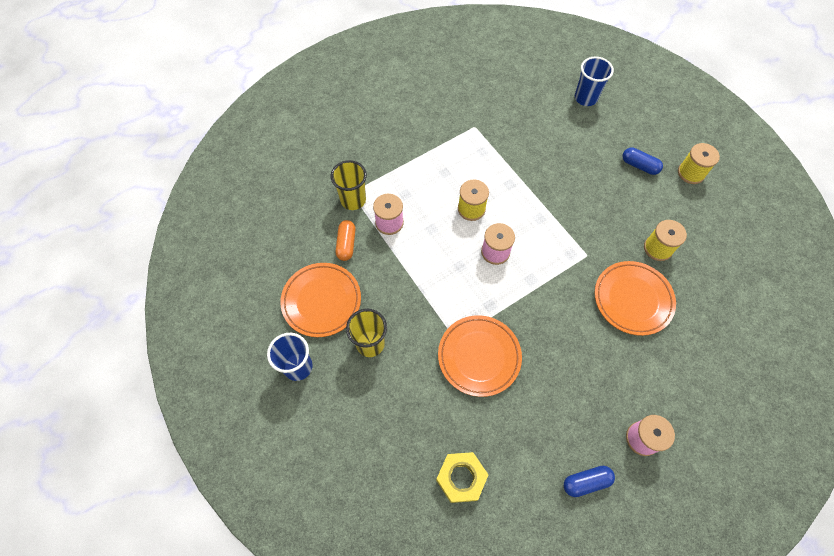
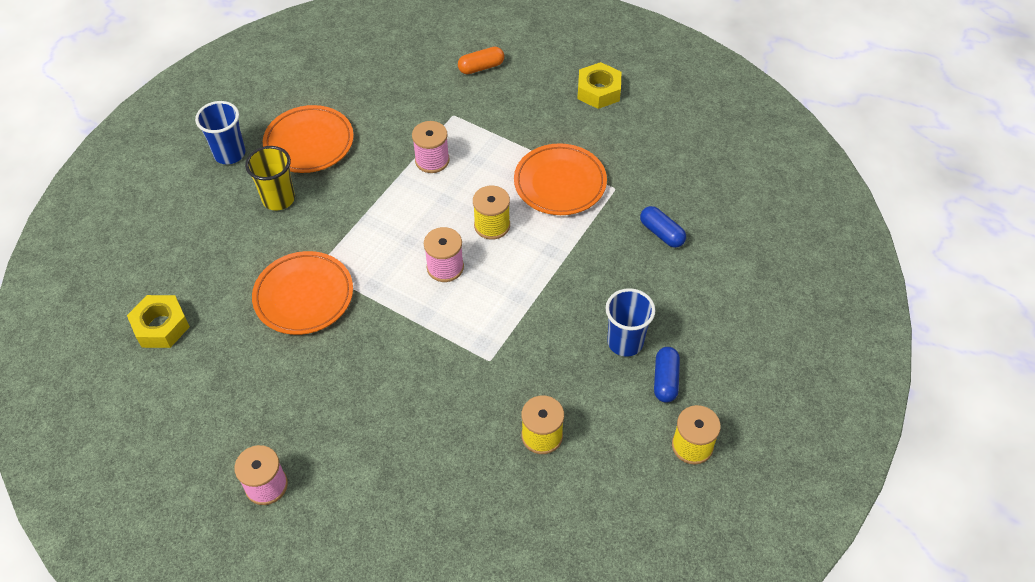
camera: 65 degrees right, 10 degrees down
yellow cup [331,160,367,210] -> none
orange capsule [336,220,356,261] -> orange capsule moved to [458,46,504,74]
blue capsule [564,466,615,497] -> blue capsule moved to [640,206,686,248]
blue cup [575,57,614,106] -> blue cup moved to [606,288,656,357]
orange plate [594,261,676,336] -> orange plate moved to [514,143,607,215]
none -> yellow nut [577,62,621,109]

